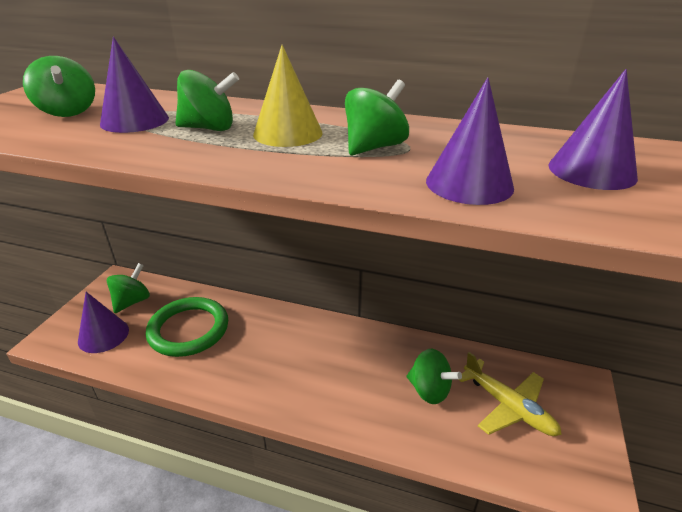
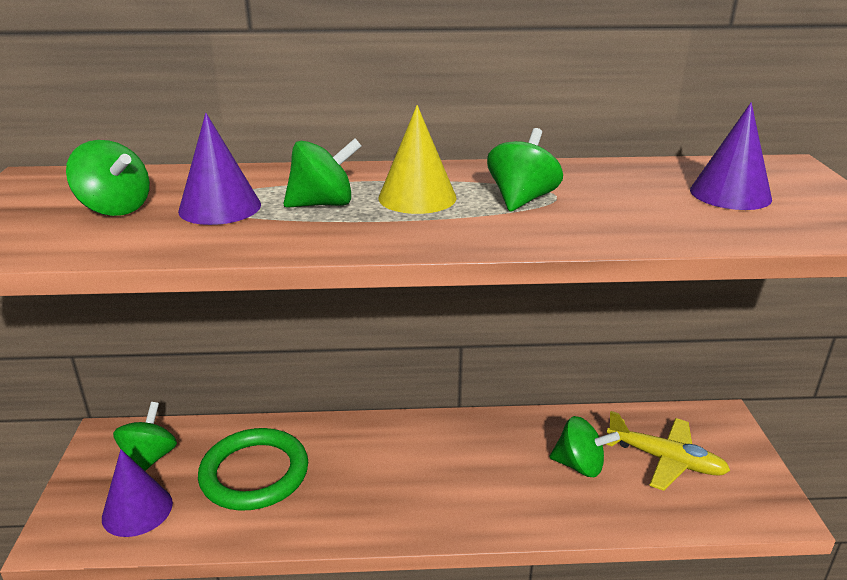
camera: 20 degrees left, 5 degrees down
purple cone [426,77,514,205] -> none

